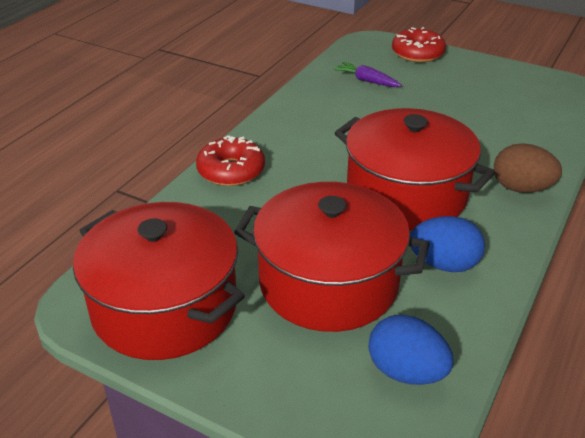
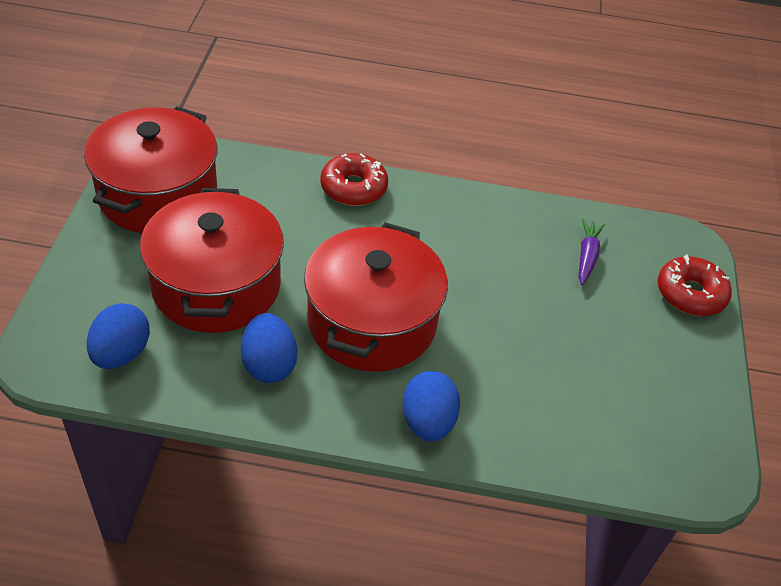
camera: 65 degrees right, 10 degrees up
brown egg [494,143,562,193] -> blue egg [403,371,460,442]

